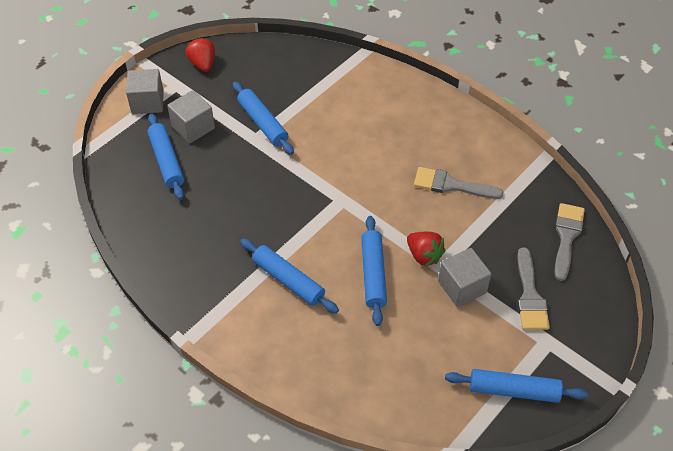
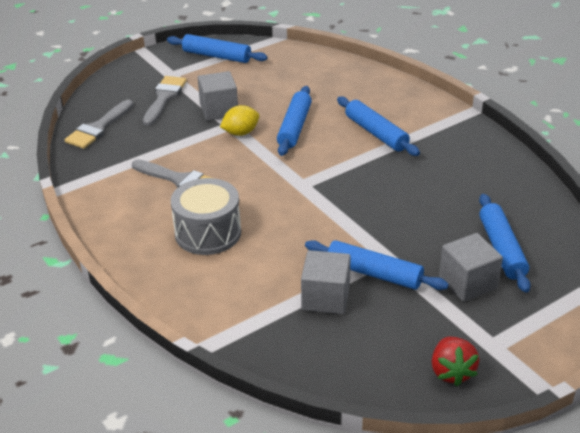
camera: 165 degrees left, 15 degrees down
grey cube [126,69,164,114] -> grey cube moved to [301,250,351,314]
blue rolling pin [233,82,294,155] -> blue rolling pin turned 45 degrees counterclockwise [305,240,449,290]
red strawberry [407,232,445,267] -> yellow lemon [220,105,259,136]
none -> grey drum [171,178,241,255]

